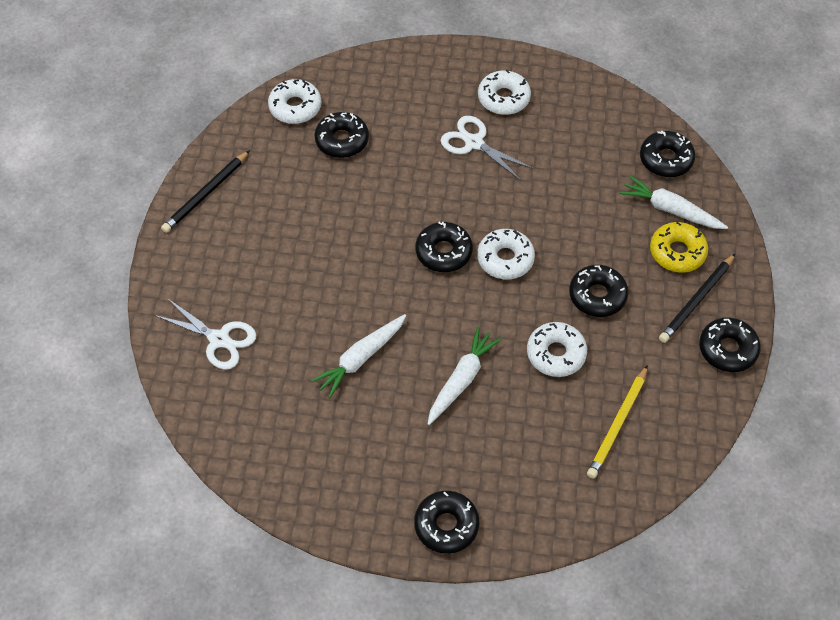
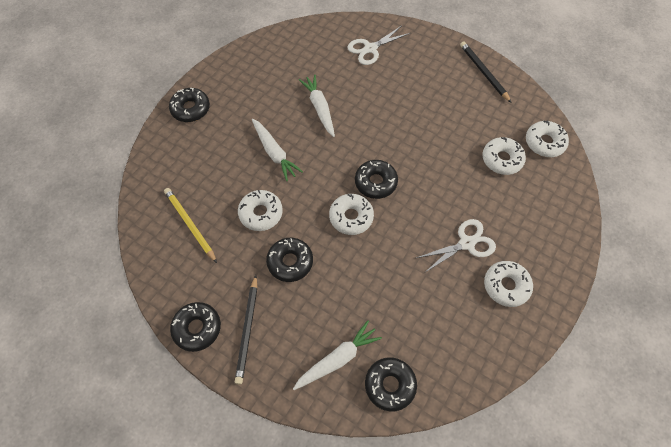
camera: 115 degrees right, 5 degrees up
black donut [314,112,369,158] -> white donut [482,137,526,175]
yellow donut [650,222,708,273] -> none
black pencil [659,254,735,343] -> black pencil turned 150 degrees counterclockwise [235,275,257,385]

